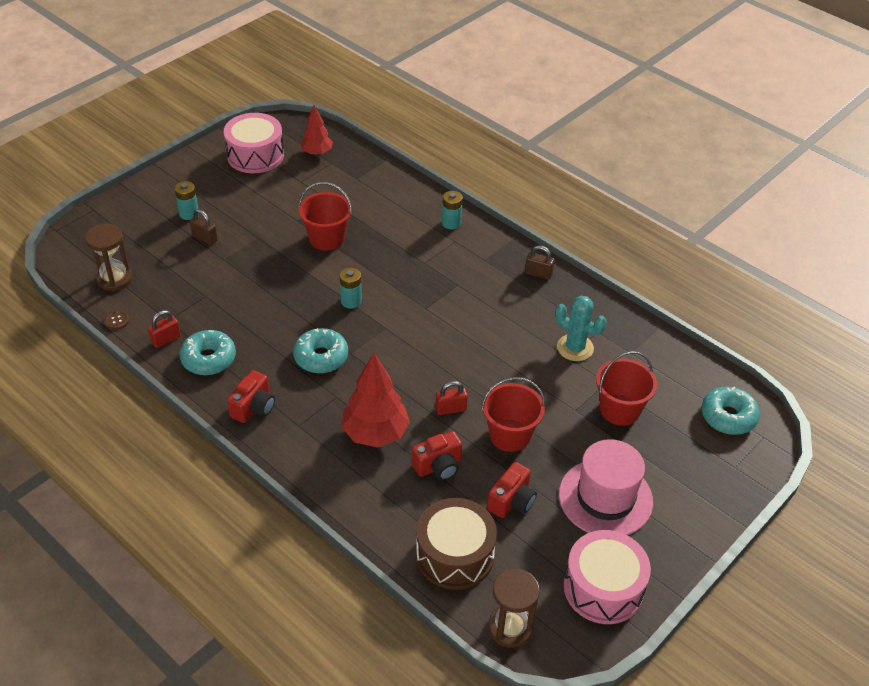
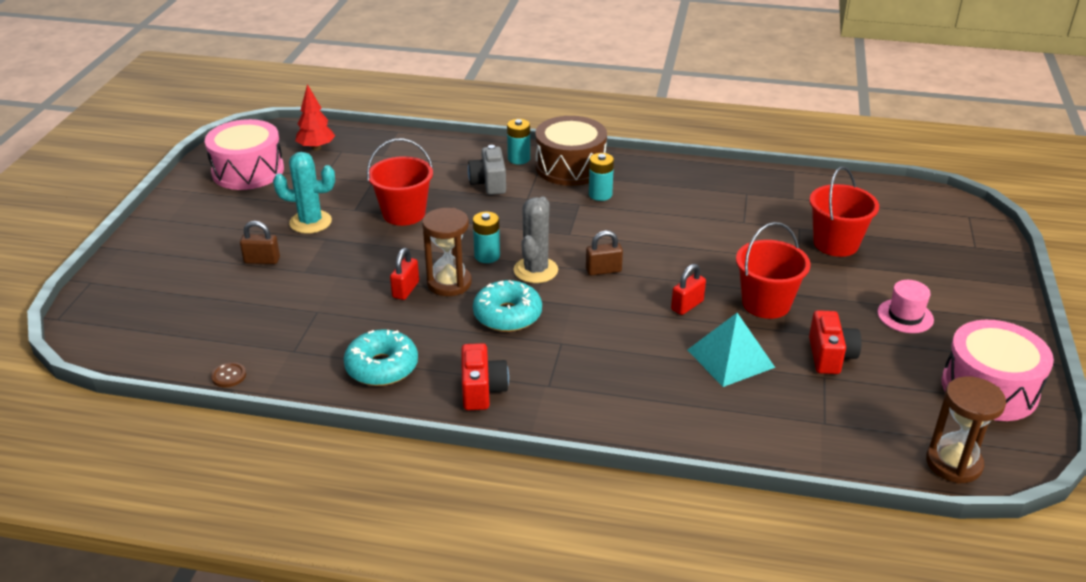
camera: 30 degrees left, 10 degrees down
brown hourglass [85,224,132,292] -> brown hourglass moved to [422,208,472,296]
red padlock [148,310,181,348] -> red padlock moved to [390,248,419,300]
turquoise battery [175,181,199,220] -> turquoise battery moved to [589,153,614,201]
red tree [341,353,410,447] -> none
red camera [412,431,462,481] -> turquoise pyramid [688,313,775,387]
brown drum [416,498,497,590] -> brown drum moved to [535,116,607,186]
brown padlock [525,245,555,280] -> brown padlock moved to [586,230,623,275]
turquoise cactus [555,296,607,361] -> turquoise cactus moved to [273,152,335,234]
pink hat [559,439,653,535] -> pink hat [878,280,934,333], size x0.51
turquoise donut [702,387,760,435] -> none
none -> grey camera [468,145,506,195]
none -> grey cactus [514,197,558,283]

